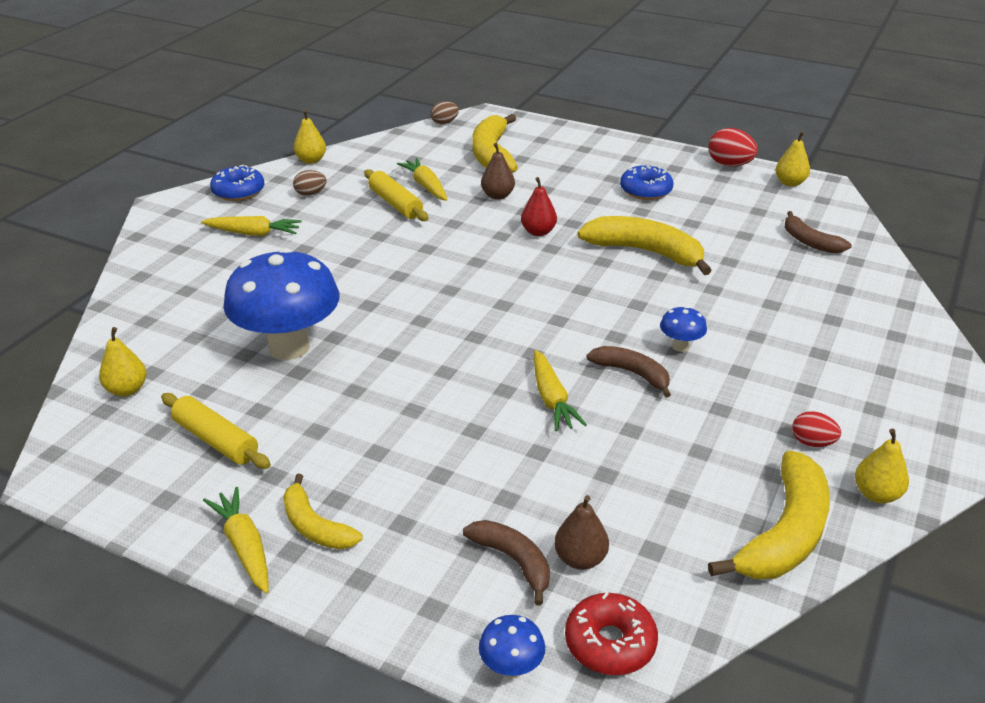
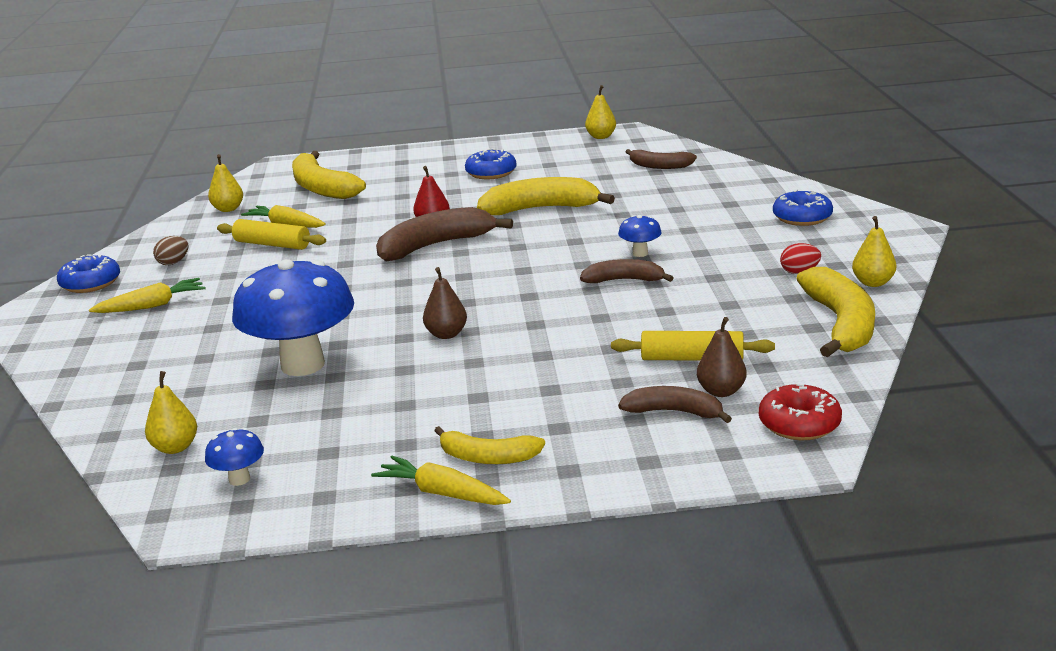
camera: 30 degrees left, 10 degrees down
yellow rolling pin [161,393,271,469] -> yellow rolling pin moved to [611,331,775,361]
yellow pear [294,110,326,164] -> yellow pear moved to [208,154,243,212]
brown egg [431,101,459,125] -> none
blue mushroom [479,615,545,679] -> blue mushroom moved to [205,428,264,486]
brown pear [481,143,515,200] -> brown pear moved to [423,267,467,339]
yellow carrot [534,350,587,431] -> none
red egg [709,128,758,166] -> none
none -> brown banana [376,207,513,262]
none -> blue donut [773,189,833,226]

